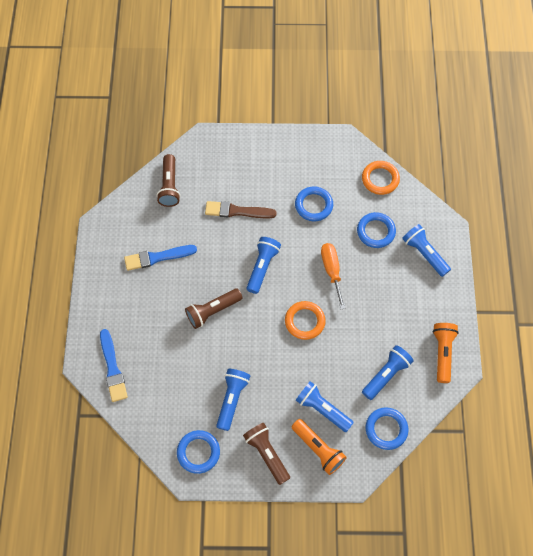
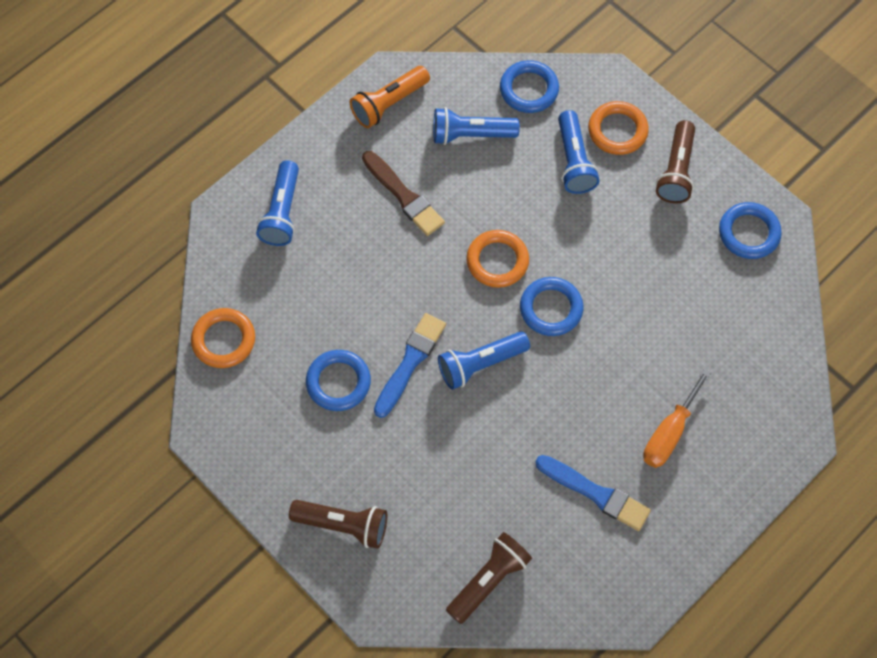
camera: 135 degrees left, 0 degrees up
blue brush [100,329,128,402] -> blue brush moved to [374,313,446,418]
brown flashlight [185,288,243,329] -> brown flashlight moved to [289,500,387,549]
brown brush [205,201,277,218] -> brown brush moved to [362,151,445,236]
blue flashlight [216,369,250,431] -> none
orange flashlight [292,419,347,475] -> orange ring [588,101,649,155]
orange screwdriver [321,243,346,309] -> orange screwdriver moved to [643,369,711,468]
blue ring [357,212,396,248] -> blue ring moved to [520,277,583,336]

